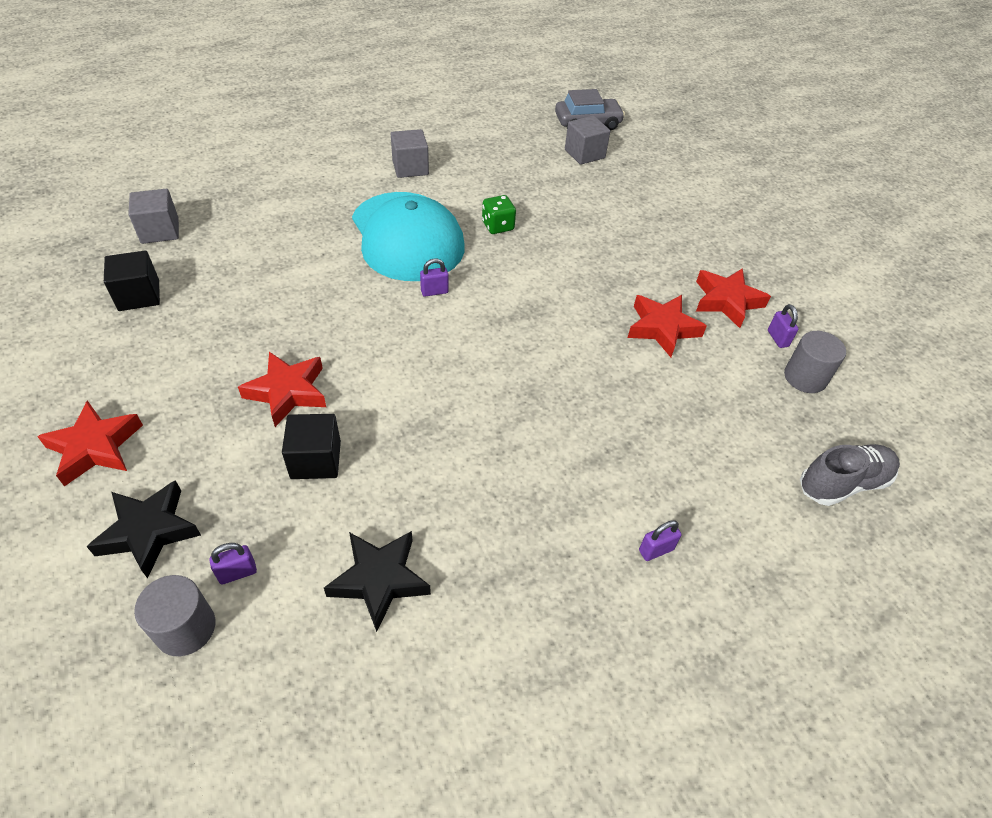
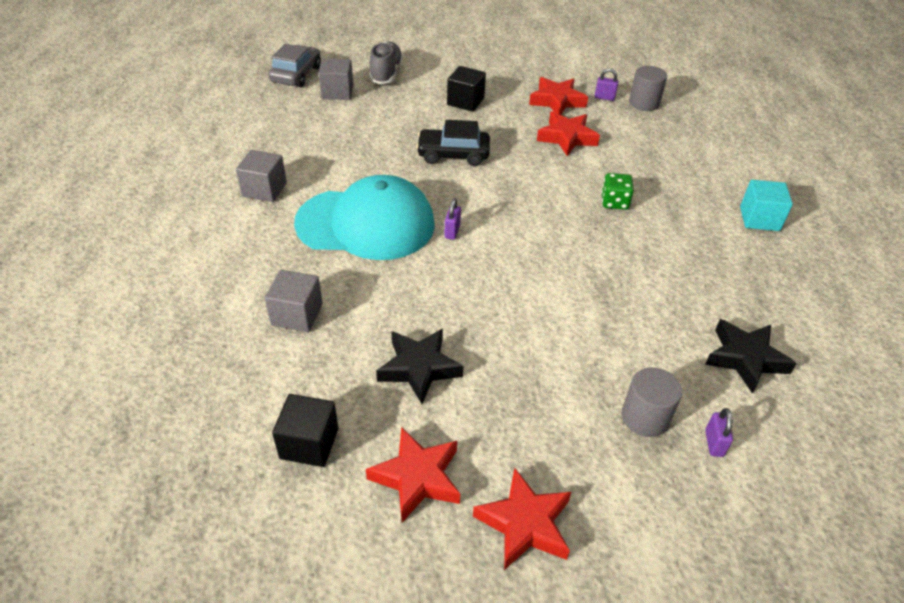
camera: 60 degrees left, 5 degrees down
black star [86,480,201,579] -> black star moved to [376,329,463,404]
grey cube [128,189,179,244] -> grey cube moved to [265,270,323,332]
grey cylinder [134,575,215,656] -> grey cylinder moved to [622,367,682,437]
red star [238,352,326,427] -> red star moved to [366,427,460,523]
black cube [282,414,341,479] -> black cube moved to [447,66,486,112]
green dice [482,195,516,234] -> green dice moved to [601,173,634,210]
purple padlock [639,520,682,561] -> turquoise cube [740,180,793,231]
grey shoe [800,444,900,506] -> grey shoe moved to [369,41,403,84]
none -> black car [416,120,490,166]

